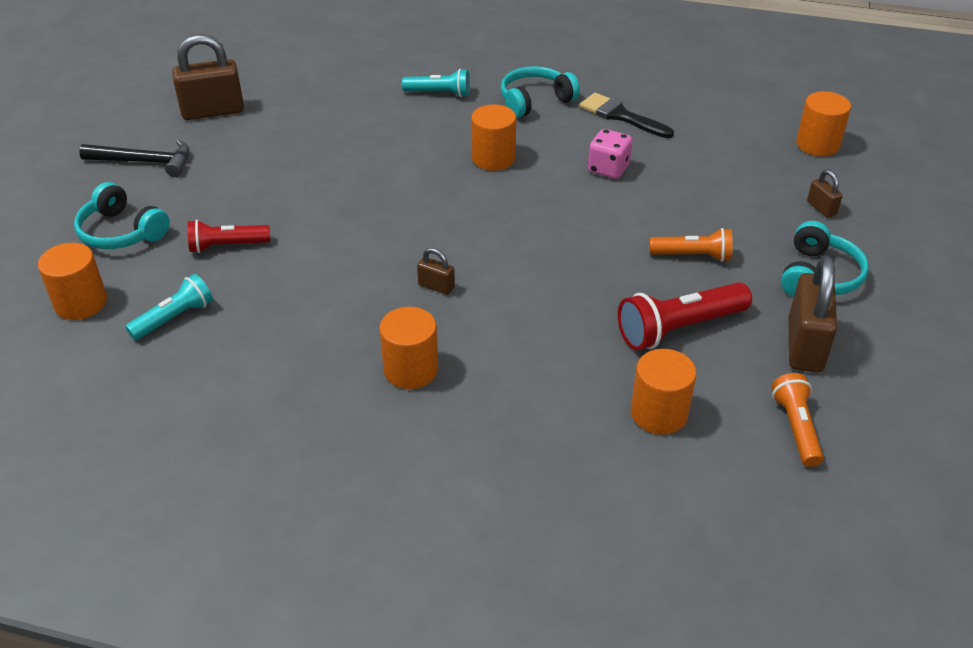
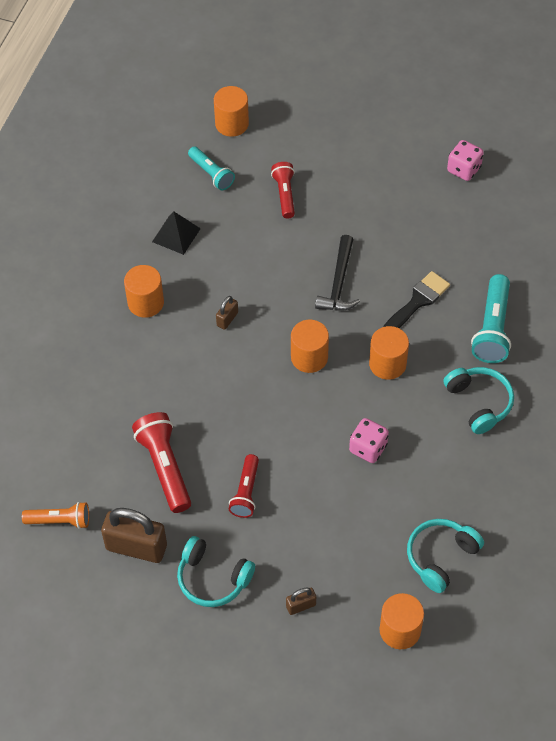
camera: 95 degrees right, 15 degrees up
turquoise headphones [74,182,170,249] -> turquoise headphones moved to [407,519,484,593]
black hammer [79,139,190,177] -> black hammer moved to [315,235,360,311]
brown padlock [172,34,244,120] -> pink dice [447,140,484,181]
turquoise flashlight [402,69,470,97] -> turquoise flashlight [471,274,511,363], size x1.56
black brush [579,93,674,138] -> black brush moved to [383,271,450,328]
orange cylinder [631,349,696,435] -> orange cylinder moved to [291,320,329,373]
orange flashlight [650,228,733,262] -> red flashlight [229,454,259,518]
none -> black pyramid [152,211,201,255]

